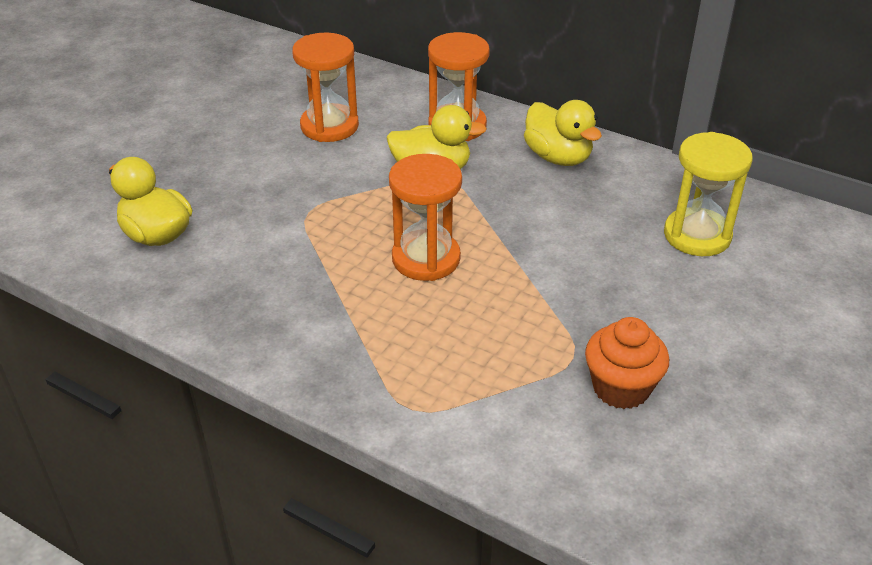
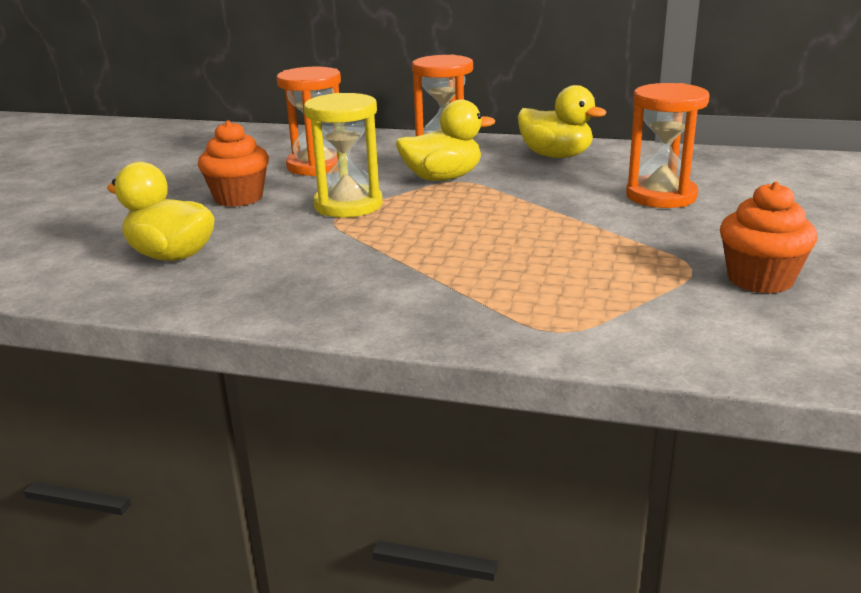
camera: 15 degrees left, 15 degrees down
orange hourglass [389,154,462,281] -> orange hourglass moved to [626,83,710,208]
yellow hourglass [664,132,753,256] -> yellow hourglass moved to [304,93,383,218]
none -> orange cupcake [198,120,269,207]

